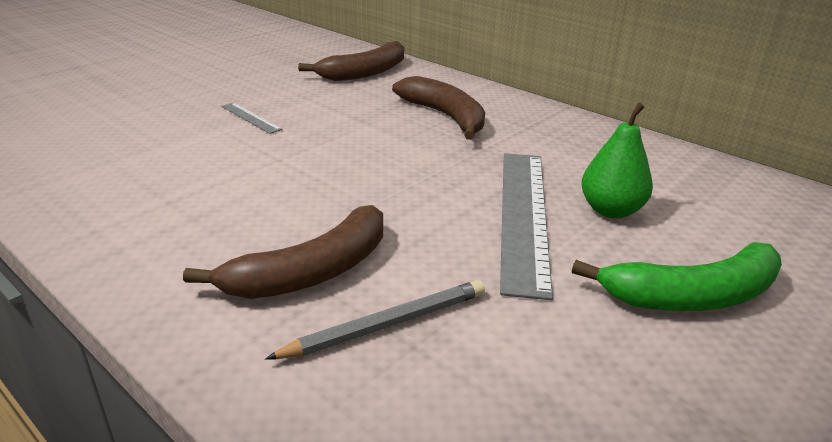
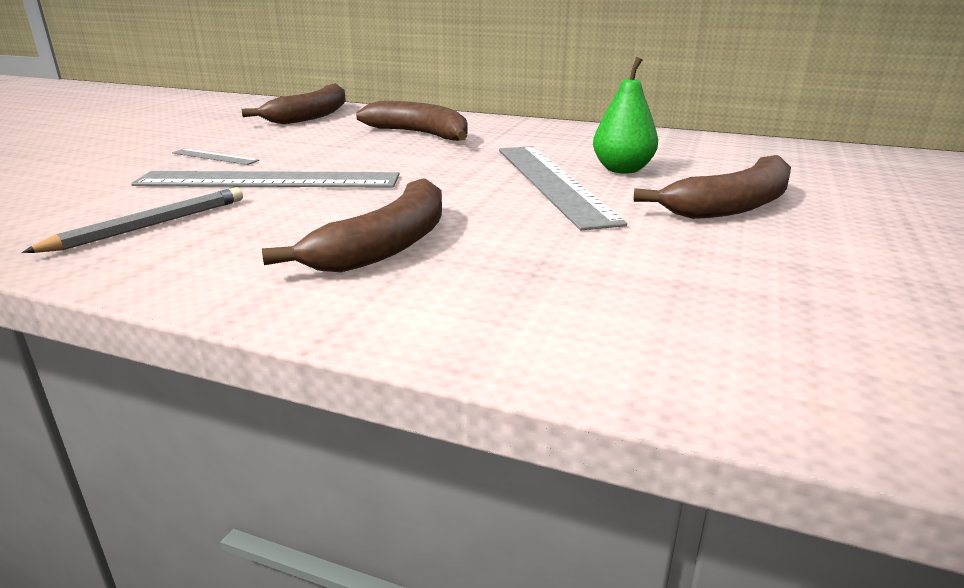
camera: 20 degrees left, 5 degrees down
grey pencil [265,280,485,360] -> grey pencil moved to [22,187,243,253]
green banana [572,242,782,311] -> brown banana [633,155,791,219]
none -> grey ruler [131,171,399,188]

